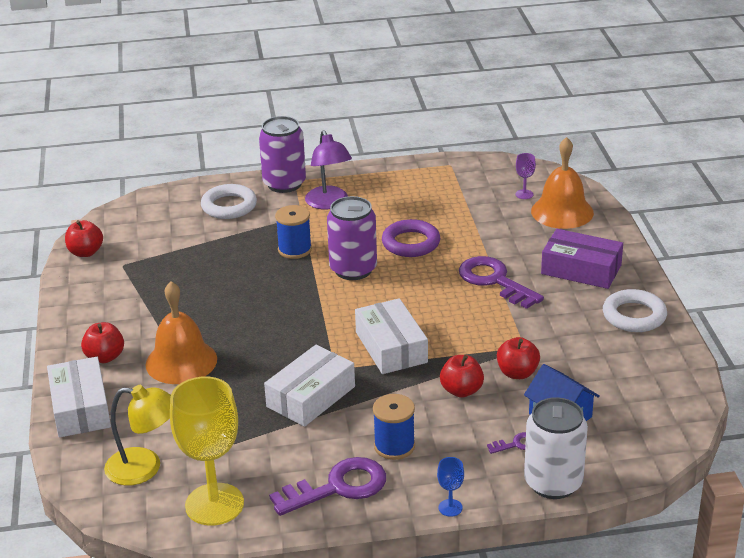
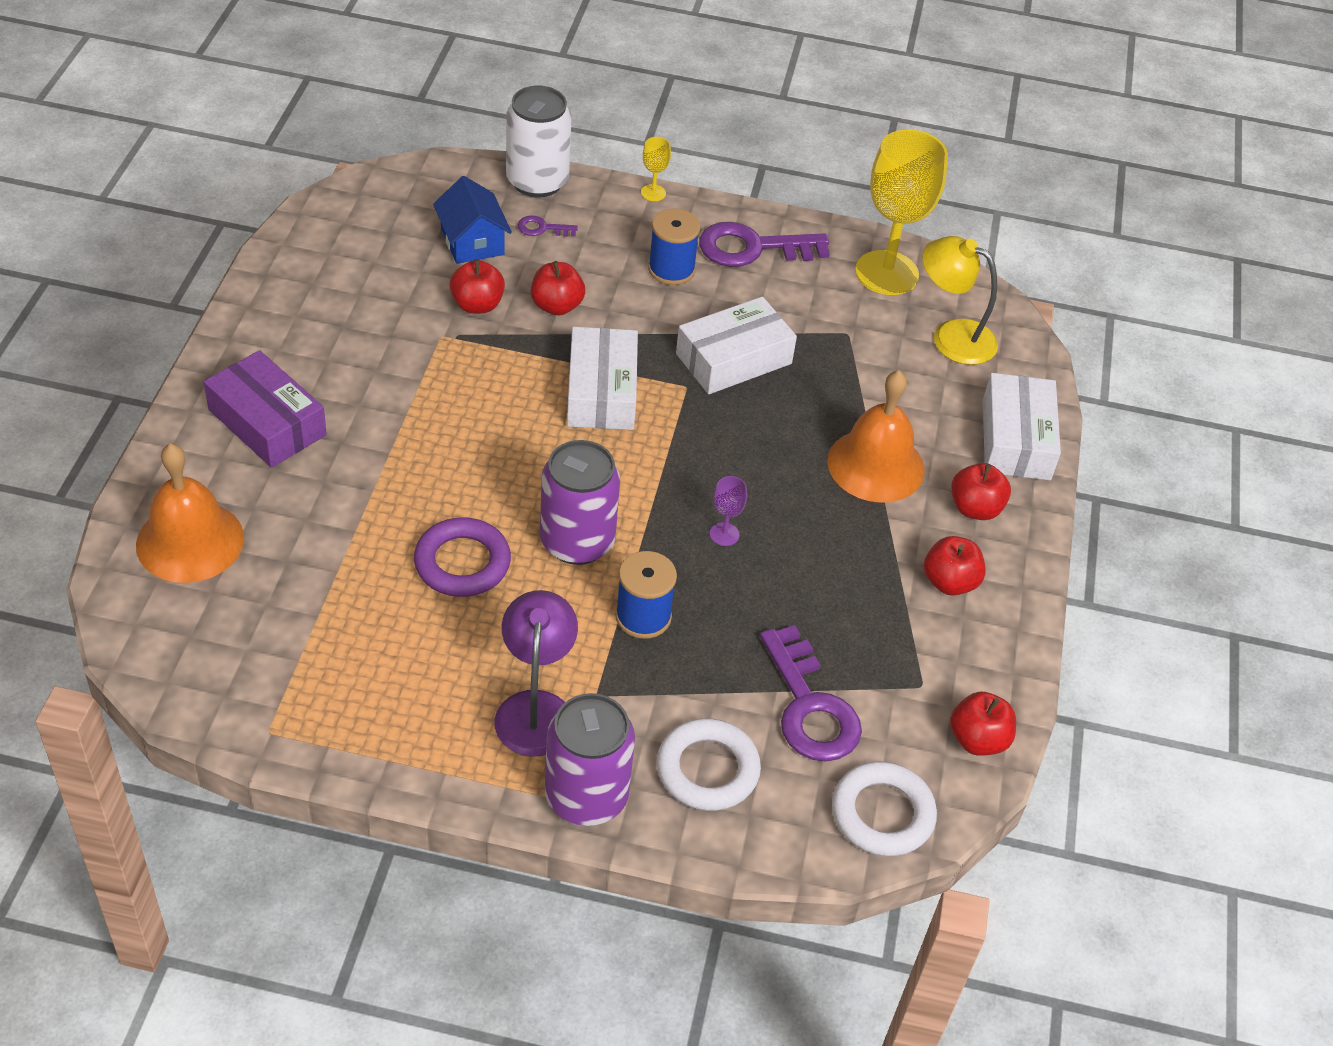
camera: 165 degrees left, 15 degrees up
blue goblet [437,457,464,517] -> yellow goblet [641,137,671,201]
purple key [459,256,544,309] -> purple key moved to [760,625,862,761]
purple goblet [516,153,536,199] -> purple goblet moved to [710,476,747,546]
white ring [603,289,667,332] -> white ring moved to [832,761,937,856]
none -> red apple [924,536,986,596]

